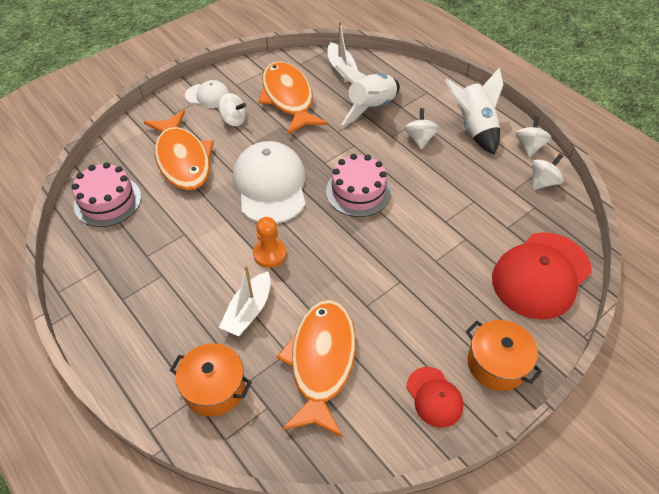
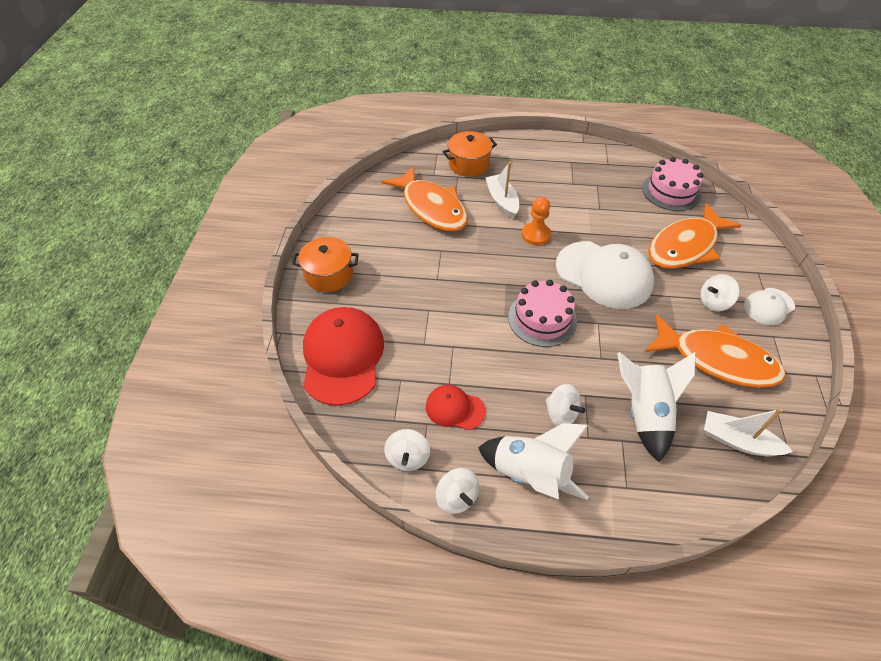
camera: 135 degrees right, 0 degrees up
orange fish [144,110,214,190] -> orange fish turned 60 degrees counterclockwise [648,203,742,269]
red cap [406,367,464,428] -> red cap moved to [426,385,486,430]

